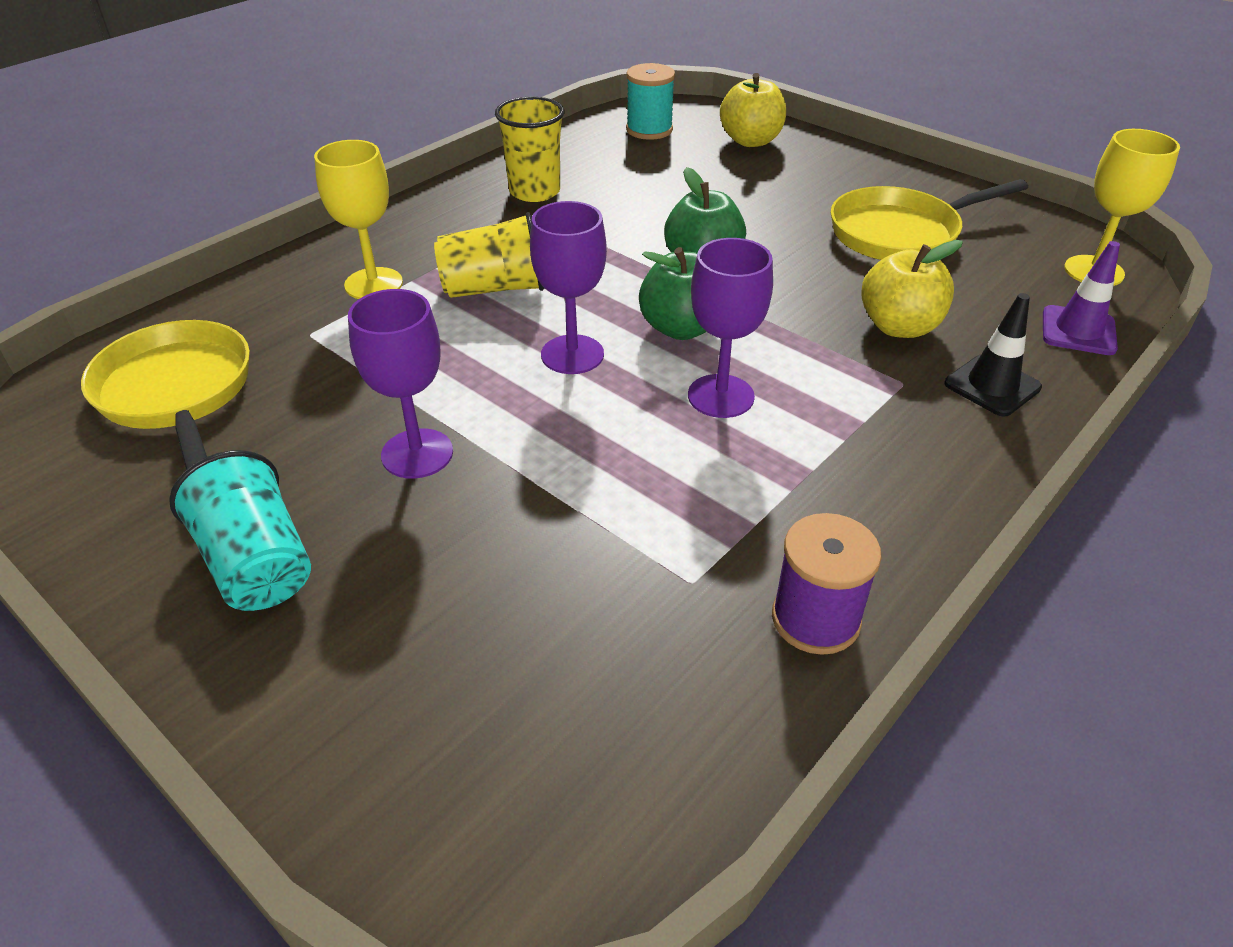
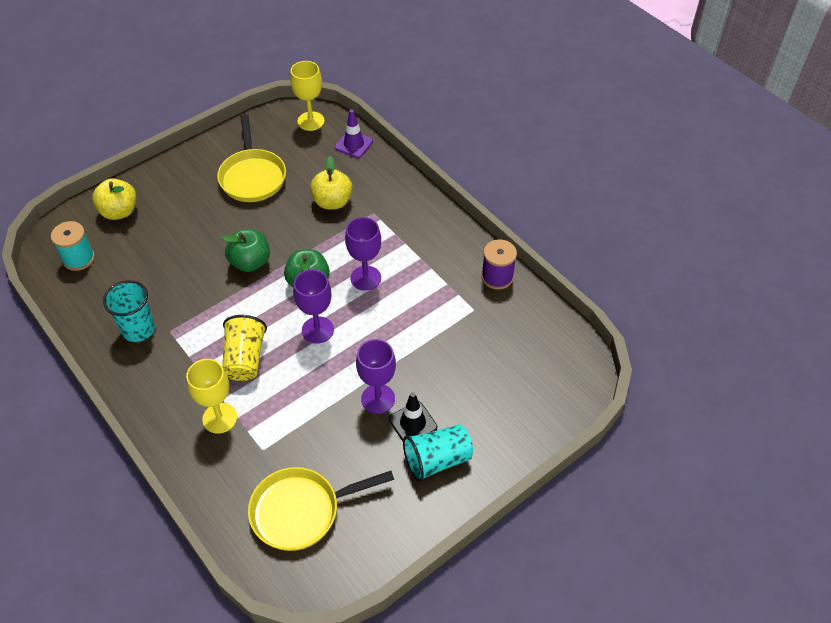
camera: 80 degrees left, 10 degrees up
yellow cup [495,97,564,202] -> turquoise cup [103,280,155,342]
black traffic cone [945,293,1042,417] -> black traffic cone moved to [389,392,437,441]

